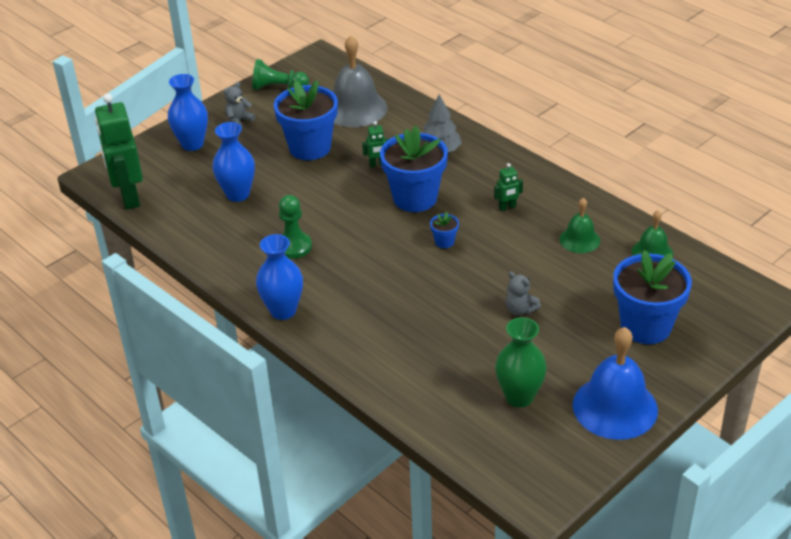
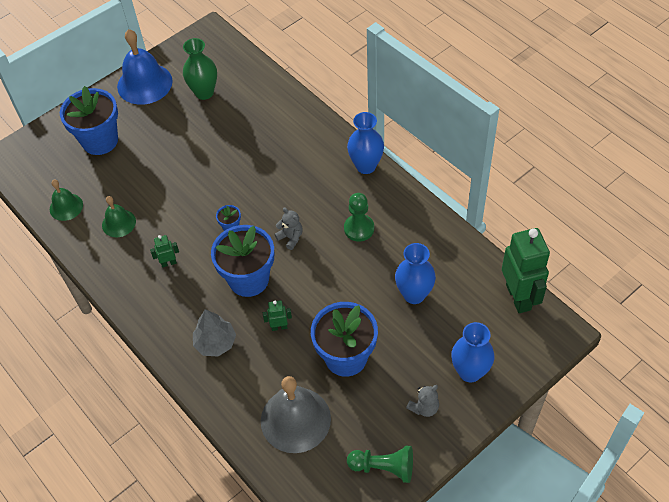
camera: 175 degrees left, 15 degrees up
grey teddy bear [505,272,541,316] -> grey teddy bear moved to [274,208,303,250]

